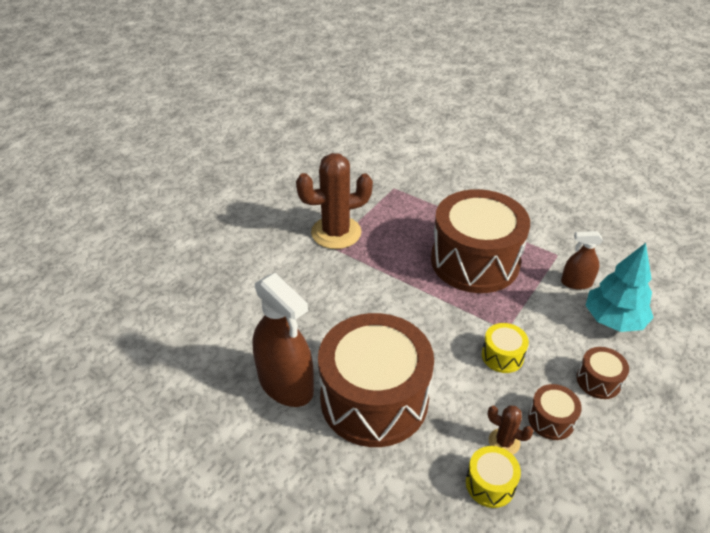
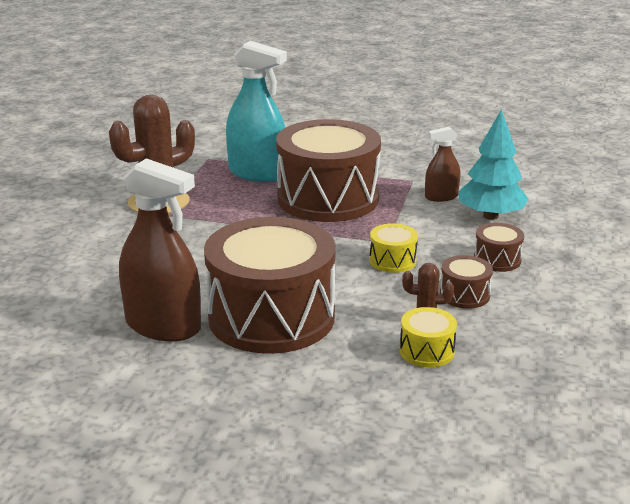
camera: 20 degrees left, 15 degrees down
none -> turquoise spray bottle [226,41,287,182]

